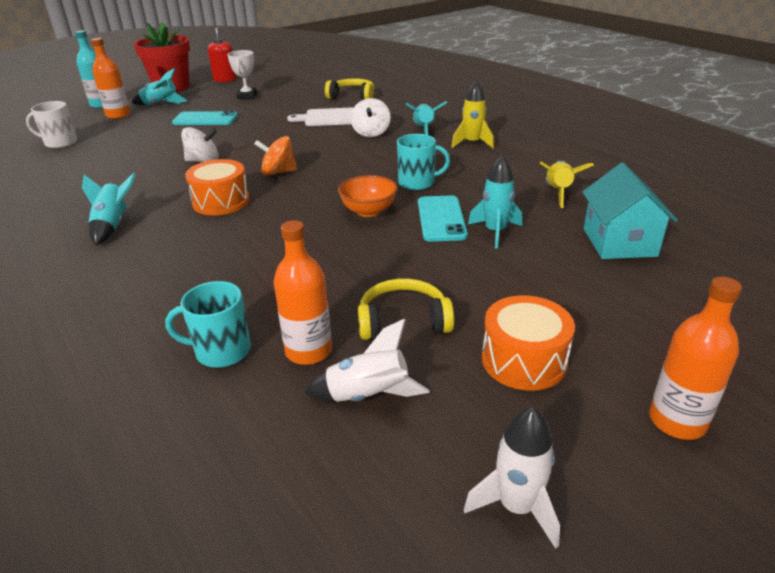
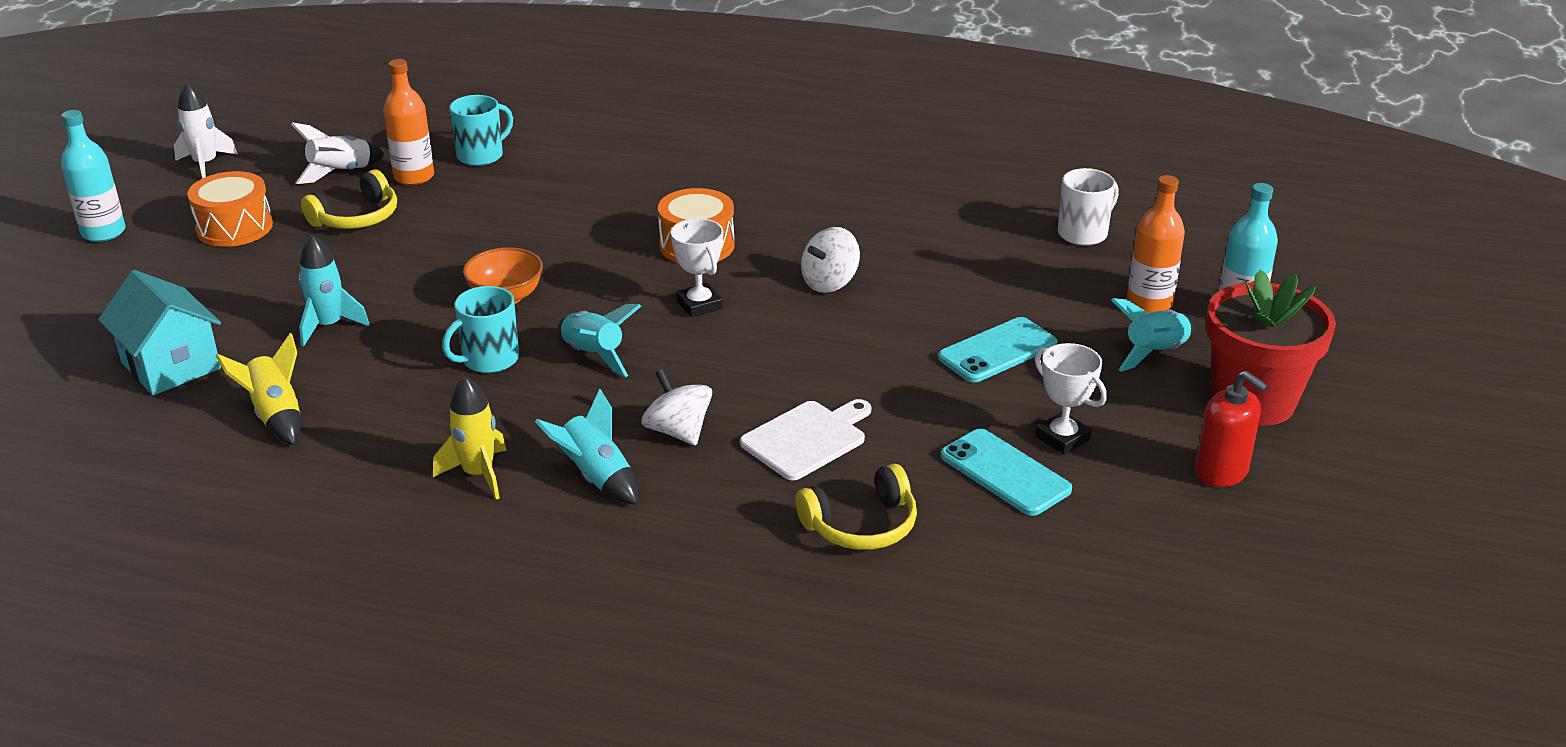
camera: 140 degrees right, 0 degrees up
turquoise rocket [82,173,136,245] -> turquoise rocket moved to [558,304,641,377]
orange spinning top [254,136,297,176] -> white trophy [671,218,723,317]
turquoise phone [418,195,468,242] -> turquoise phone moved to [941,429,1072,516]
orange bottle [649,276,742,440] -> turquoise bottle [61,110,125,242]

